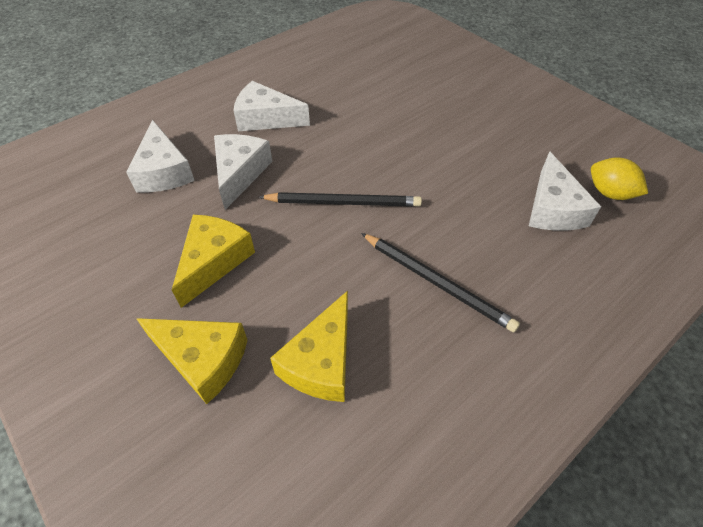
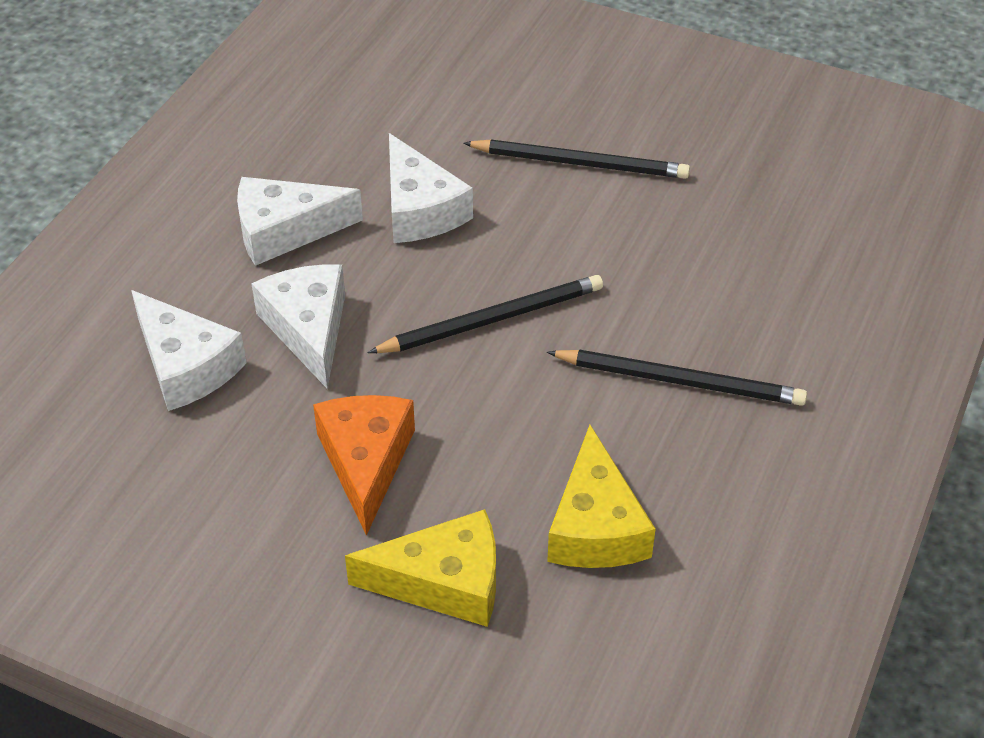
camera: 25 degrees left, 5 degrees down
yellow cheese [172,215,255,308] -> orange cheese [313,395,415,536]
white cheese [529,151,601,231] -> white cheese moved to [389,133,473,243]
yellow lemon [591,158,648,200] -> none
none -> black pencil [463,140,690,179]

